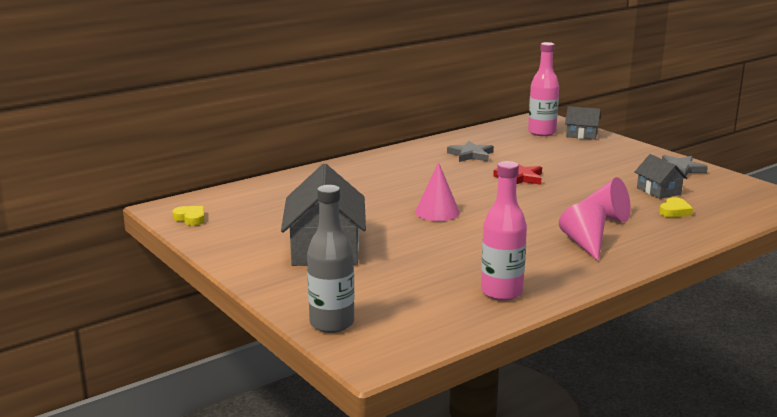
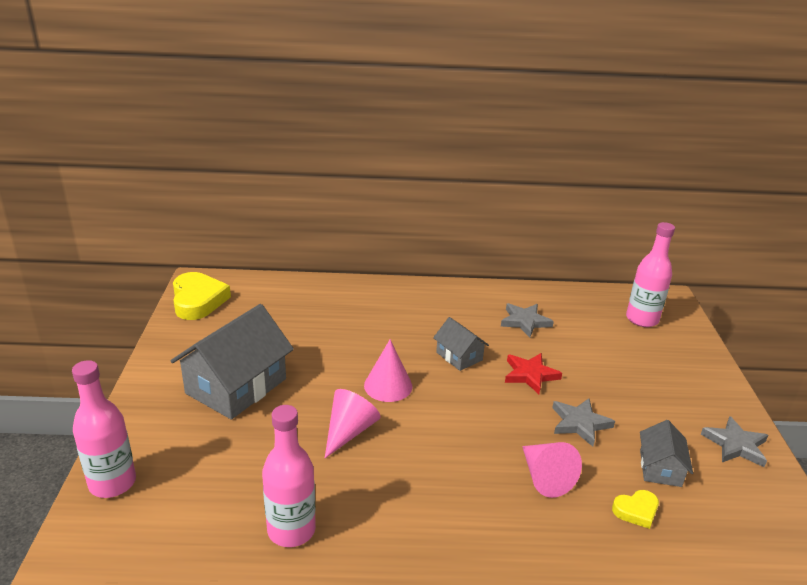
camera: 35 degrees right, 10 degrees up
yellow heart [172,206,205,226] -> yellow heart [173,272,231,320], size x1.96
grey bottle [307,185,354,333] -> pink bottle [72,360,136,498]
pink cone [559,201,606,261] -> pink cone moved to [325,389,380,458]
grey house [565,106,601,140] -> grey house moved to [433,317,489,371]
none -> grey star [552,399,615,447]

